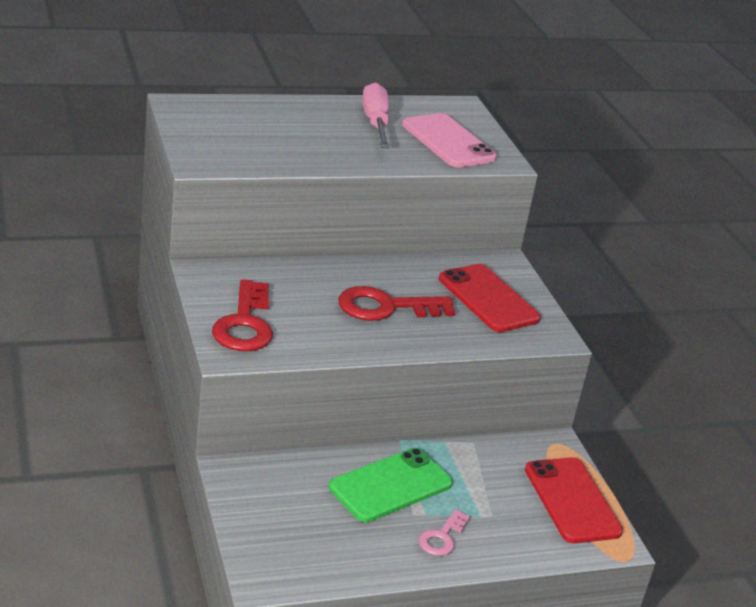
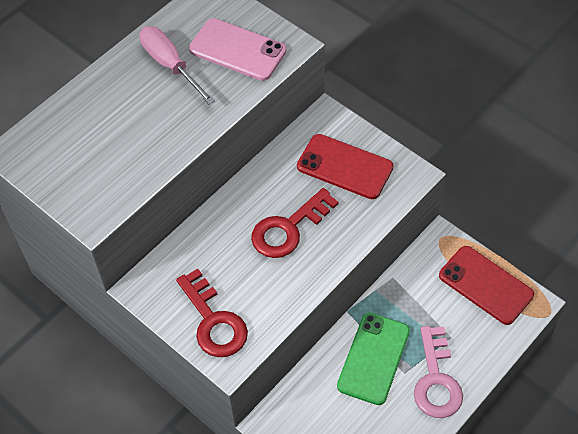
camera: 25 degrees left, 25 degrees up
pink key [419,509,470,556] -> pink key [414,326,463,418], size x1.78

